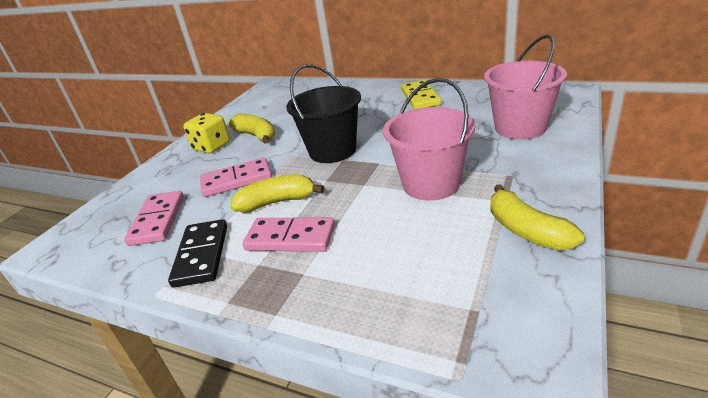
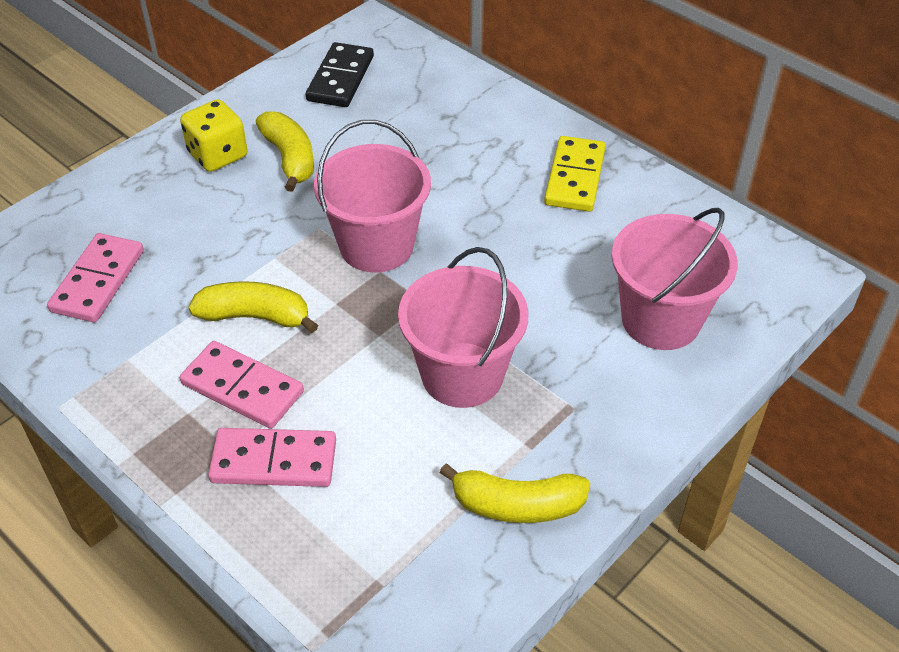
camera: 15 degrees right, 15 degrees up
black domino [168,219,227,288] -> black domino moved to [306,42,374,107]
pink domino [200,158,272,197] -> pink domino moved to [208,428,336,487]
black bucket [286,64,361,163] -> pink bucket [314,120,431,273]
yellow banana [490,184,584,250] -> yellow banana turned 75 degrees counterclockwise [440,464,590,523]

